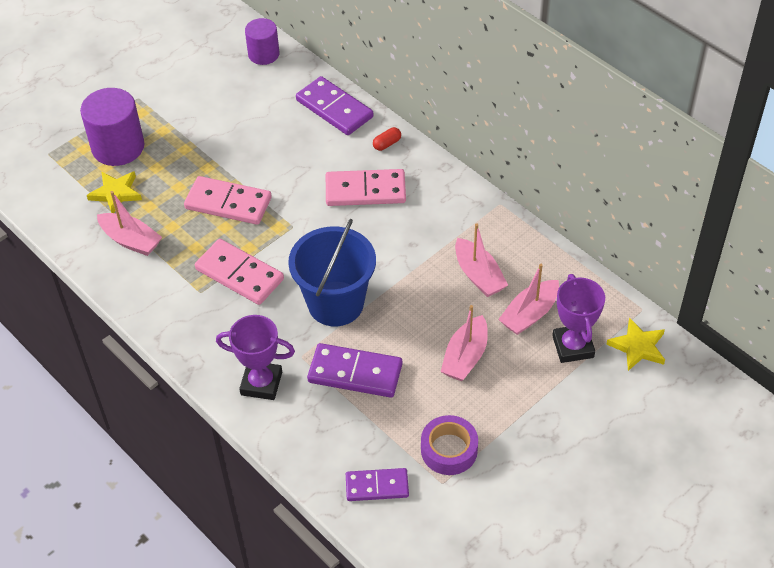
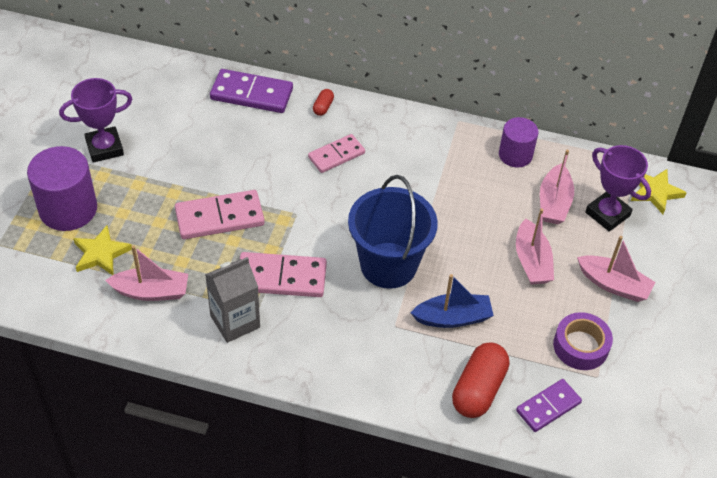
camera: 35 degrees left, 0 degrees up
purple trophy [216,315,295,400] -> purple trophy moved to [59,78,132,163]
purple cylinder [245,18,279,65] -> purple cylinder moved to [499,117,539,168]
purple domino [307,343,402,398] -> blue boat [411,274,494,328]
pink domino [326,169,406,206] -> pink domino [308,134,365,173], size x0.66
pink boat [455,223,508,297] -> pink boat moved to [577,236,656,302]
none -> grey carton [205,257,260,343]
none -> red capsule [452,342,509,418]

